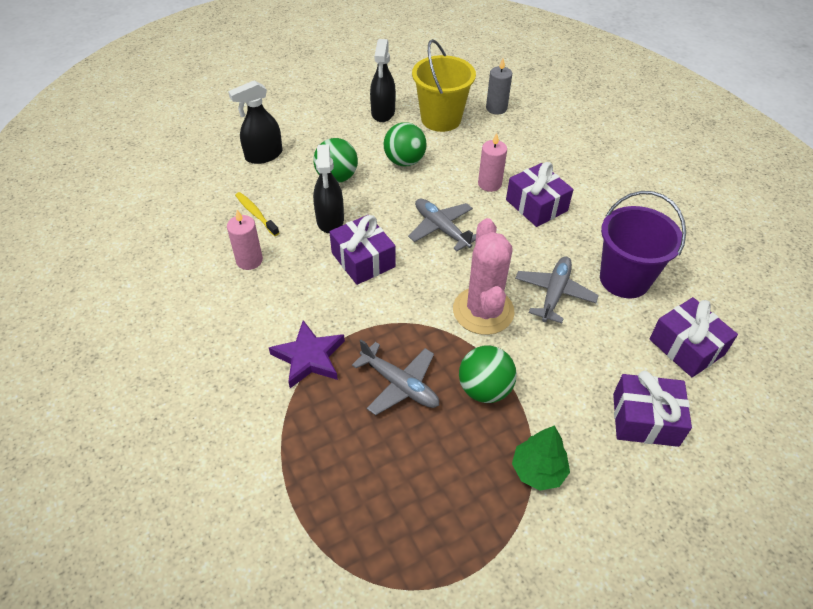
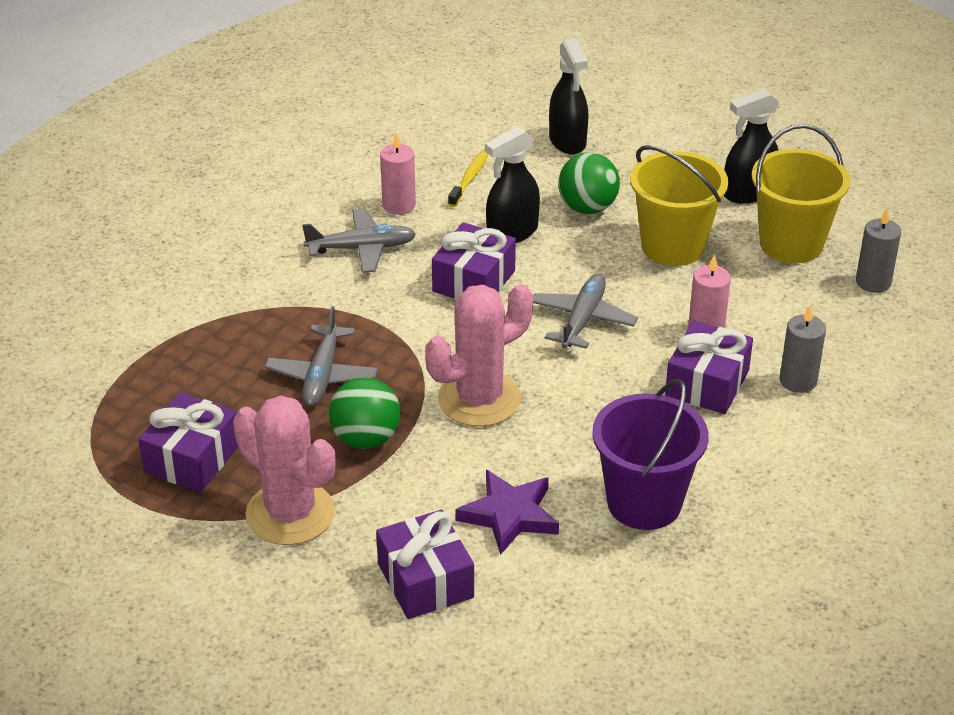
camera: 60 degrees right, 10 degrees down
black spray bottle [228,80,282,164] -> black spray bottle turned 135 degrees counterclockwise [549,38,588,155]
purple star [269,320,345,388] -> purple star moved to [456,470,559,555]
green ball [384,122,427,167] -> yellow bucket [630,145,728,266]
green tree [512,425,570,491] -> pink cactus [233,396,336,545]
grey plane [515,256,599,323] -> grey plane moved to [302,208,416,273]
purple gift [649,297,738,377] -> purple gift moved to [138,392,238,492]
none -> grey candle [780,306,826,393]

